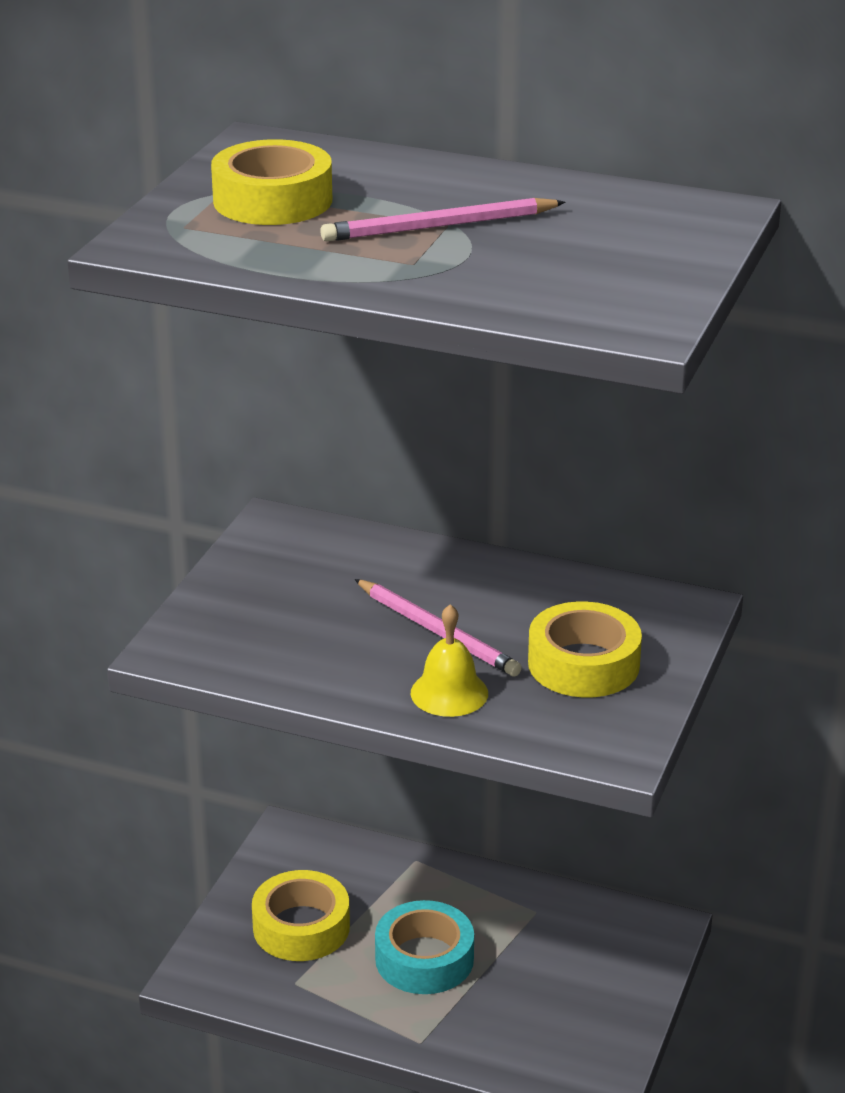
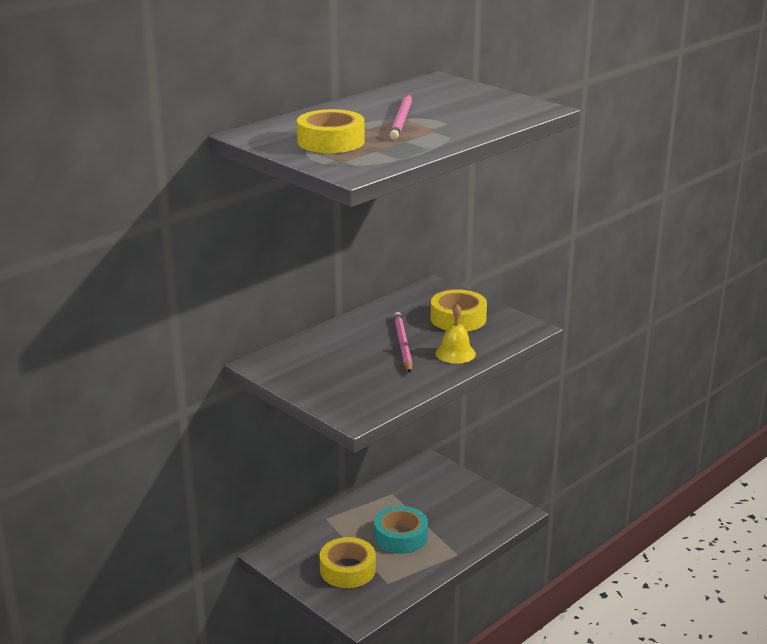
camera: 65 degrees left, 5 degrees down
pink pencil [354,579,522,677] -> pink pencil turned 75 degrees counterclockwise [394,312,413,373]

